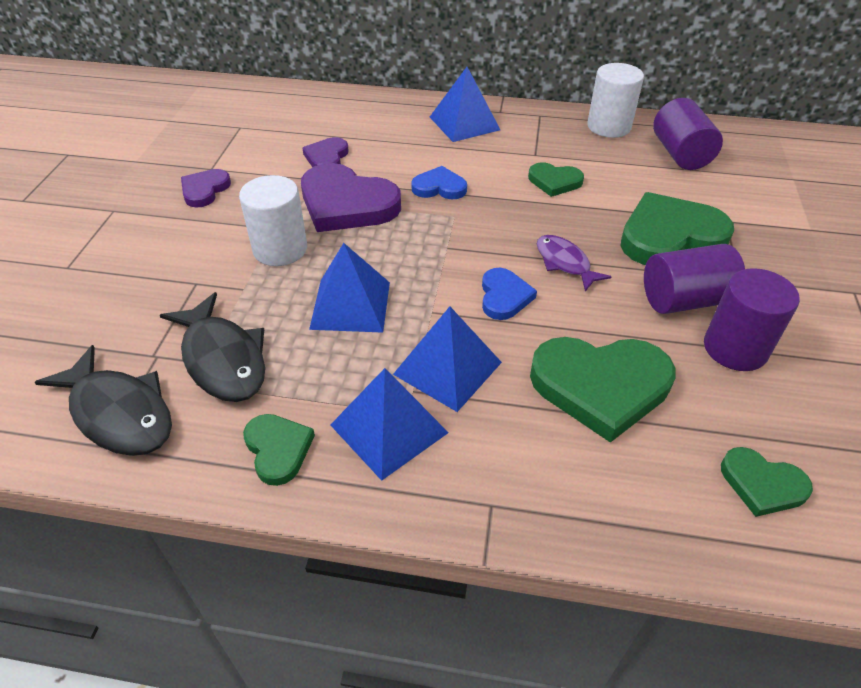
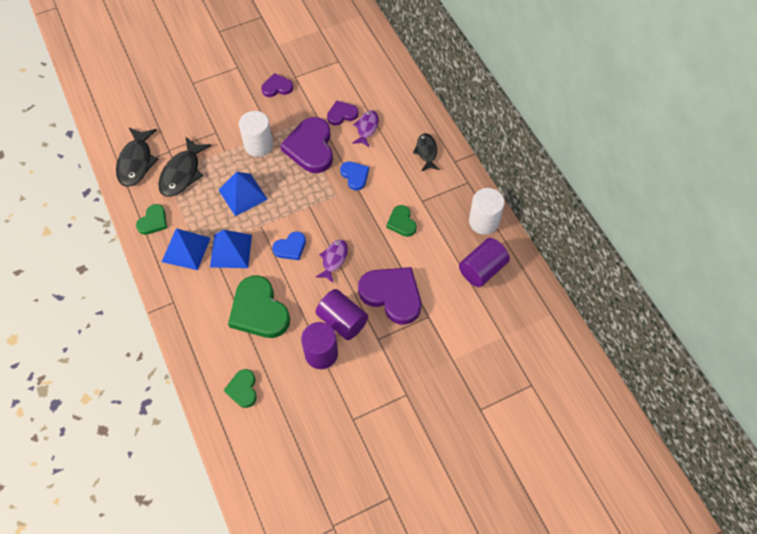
camera: 55 degrees right, 15 degrees up
blue pyramid [430,67,500,142] -> black fish [413,133,439,171]
green heart [621,192,734,265] -> purple heart [358,267,421,324]
none -> purple fish [352,110,379,147]

